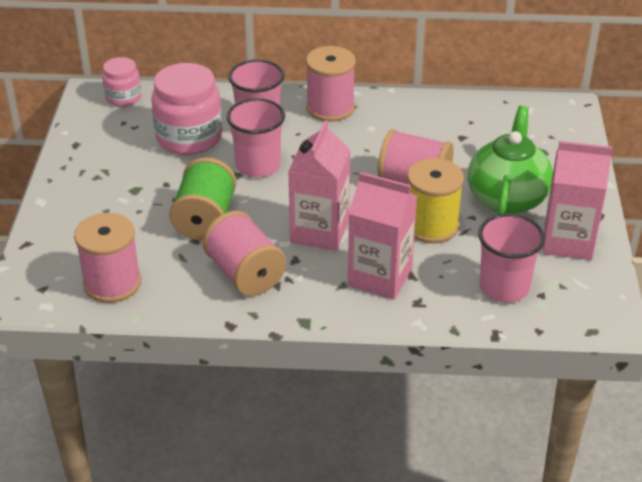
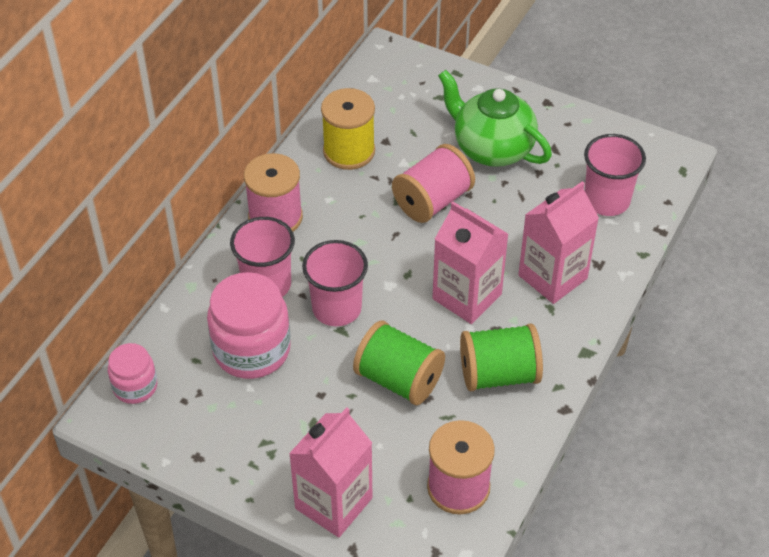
camera: 65 degrees left, 10 degrees up
pink spool [202,211,286,296] -> green spool [460,324,543,391]
yellow spool [407,158,464,243] -> yellow spool moved to [321,88,375,170]
pink carton [542,141,612,260] -> pink carton moved to [289,407,372,537]

